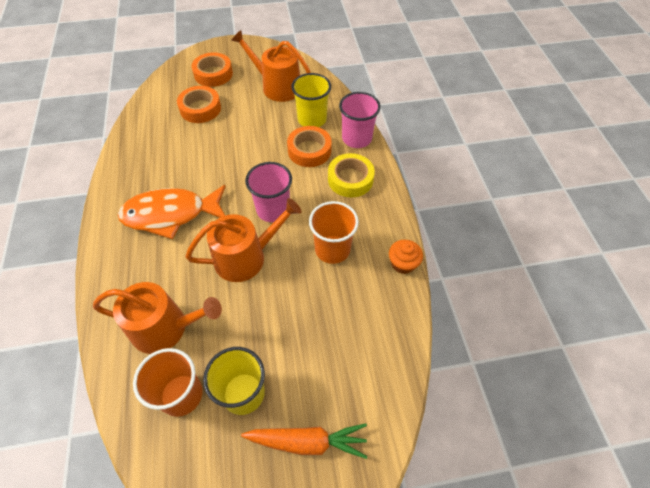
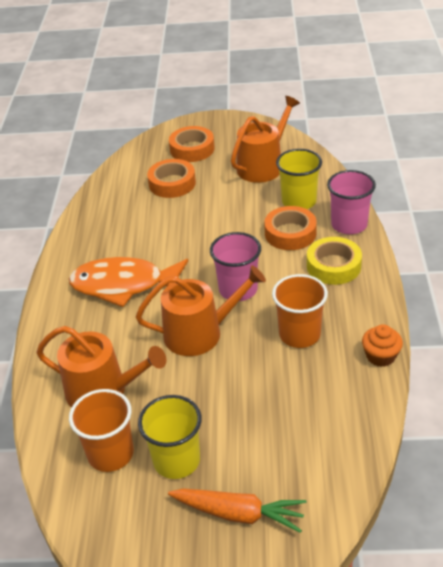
camera: 15 degrees right, 15 degrees down
orange watering can [231,30,311,102] -> orange watering can turned 90 degrees clockwise [231,96,300,183]

